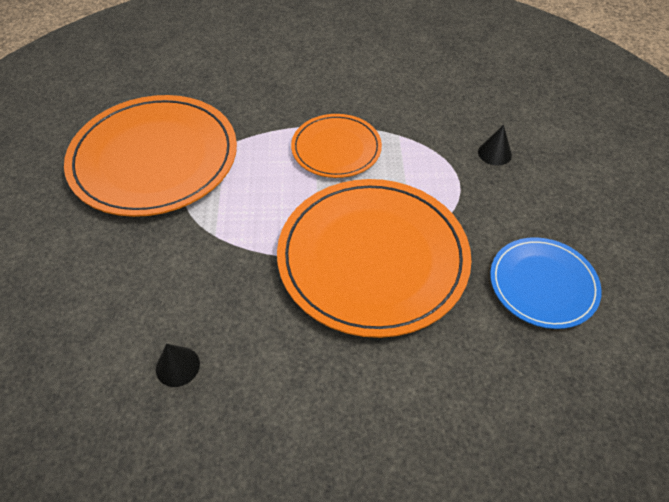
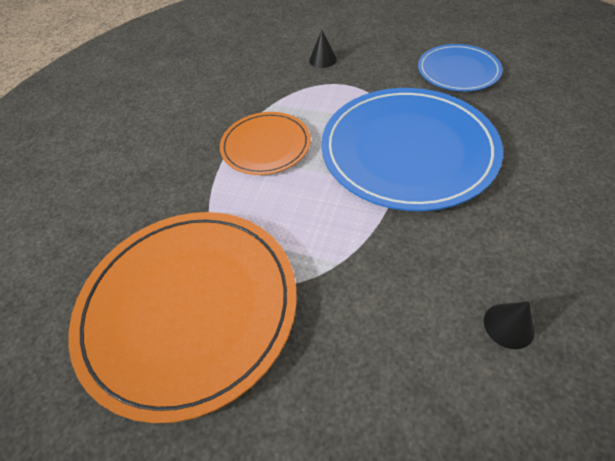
camera: 65 degrees left, 0 degrees up
orange plate [277,179,472,338] -> blue plate [321,88,503,211]

